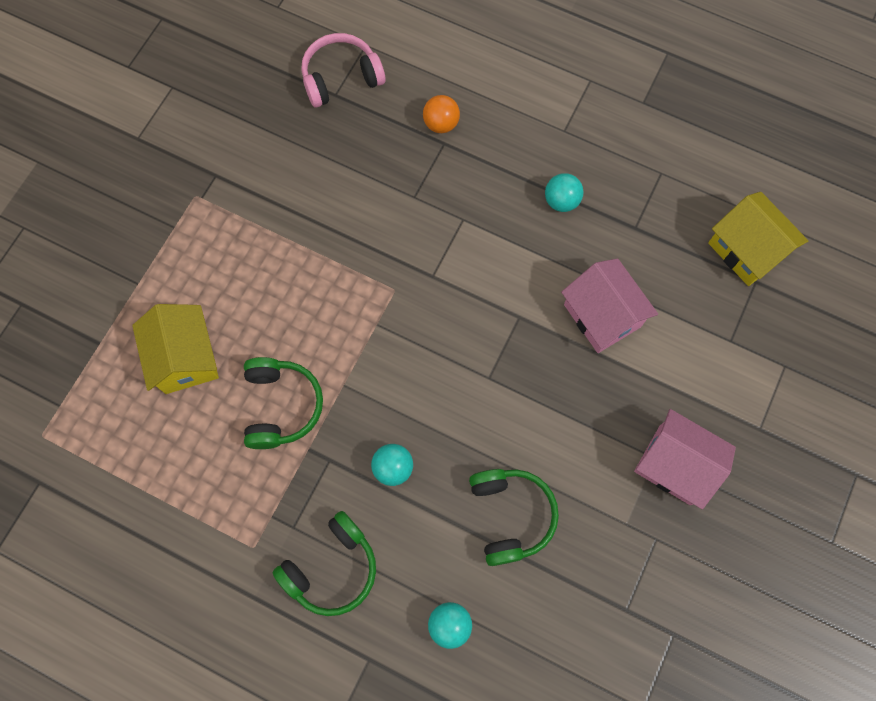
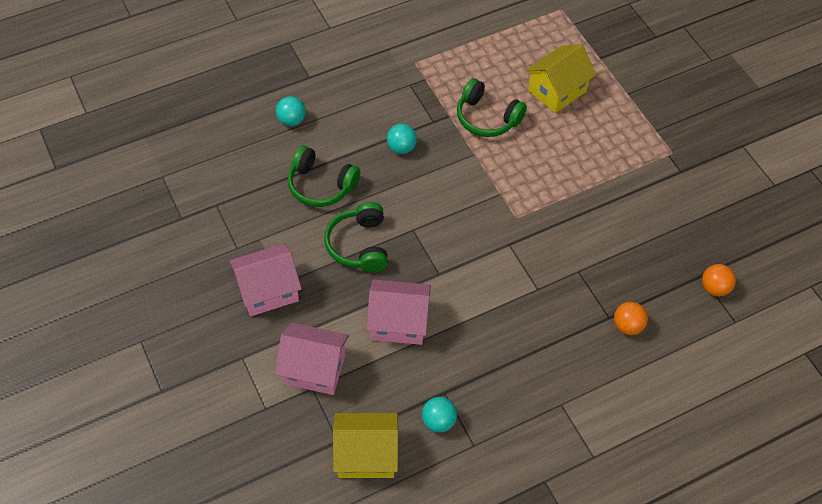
camera: 125 degrees right, 15 degrees down
yellow house [132,304,219,394] -> yellow house turned 60 degrees counterclockwise [526,44,597,113]
green headphones [272,511,376,616] -> green headphones moved to [324,202,388,272]
pink headphones [302,33,386,107] -> orange ball [702,264,736,297]
turquoise ball [545,173,583,212] -> turquoise ball moved to [422,397,457,433]
none -> pink house [275,323,349,395]

